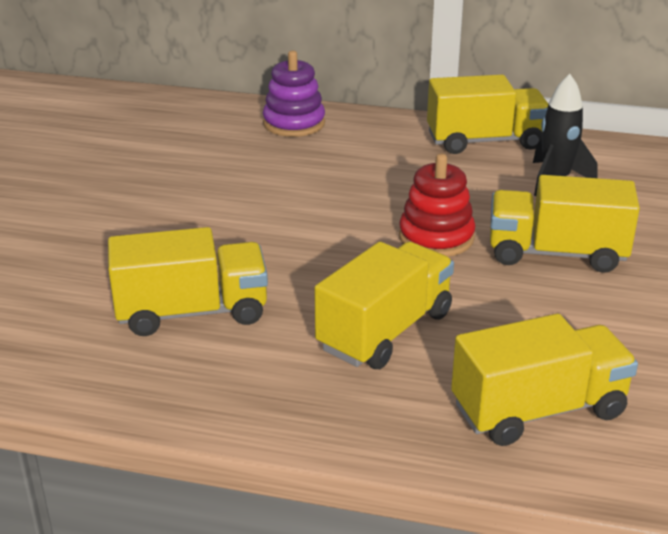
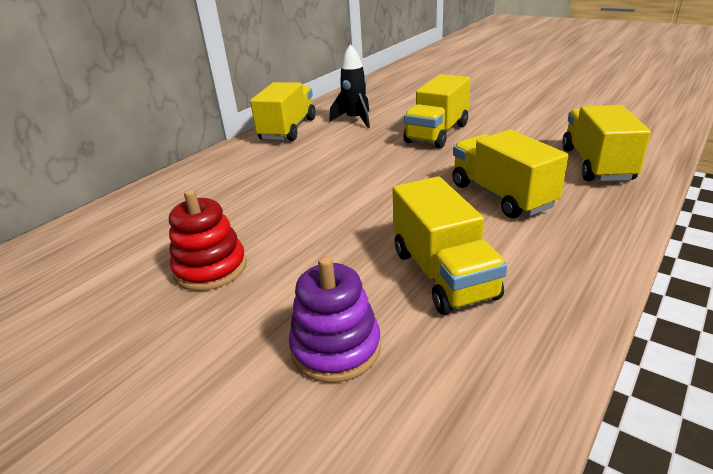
camera: 65 degrees left, 0 degrees up
yellow truck [108,227,268,336] -> yellow truck turned 150 degrees clockwise [392,176,507,315]
purple stacking toy [263,50,325,137] -> purple stacking toy moved to [289,256,381,383]
red stacking toy [399,154,476,257] -> red stacking toy moved to [169,189,247,291]

